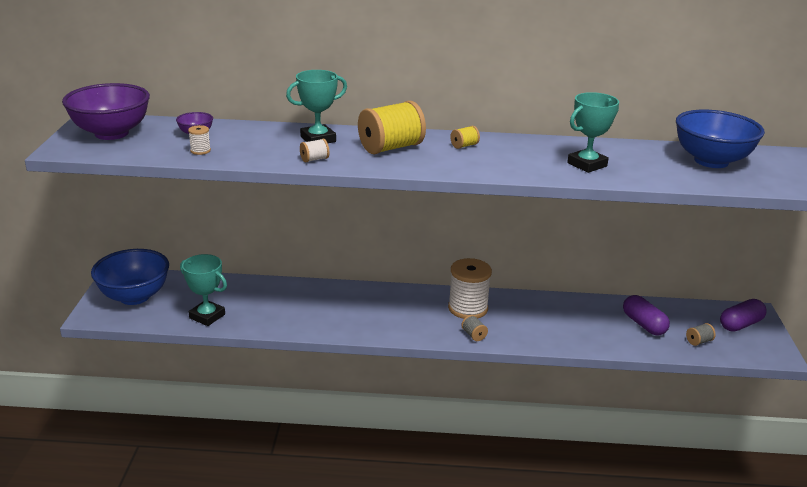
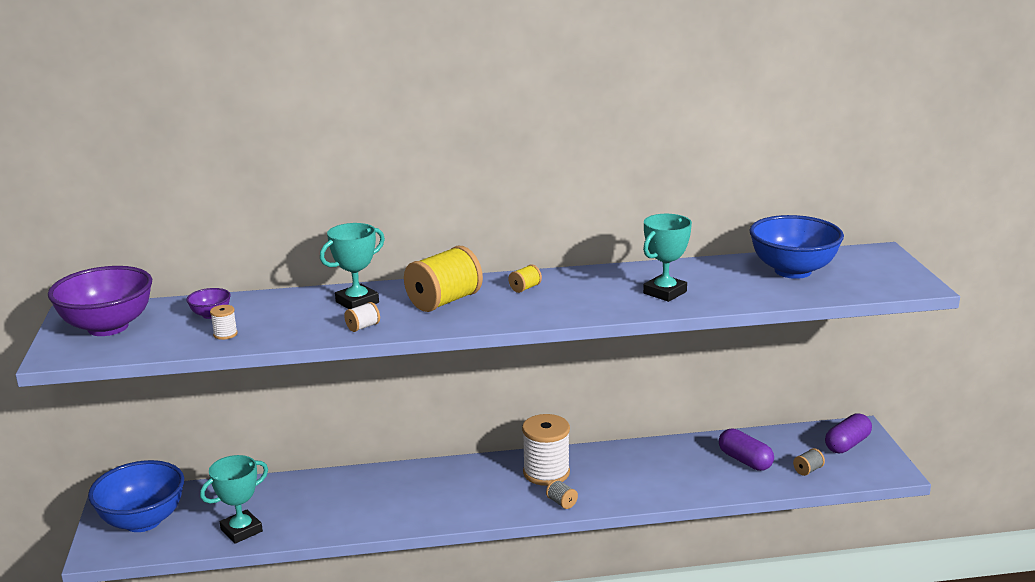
camera: 10 degrees left, 5 degrees down
turquoise trophy [180,254,227,326] -> turquoise trophy turned 60 degrees counterclockwise [200,455,268,544]

